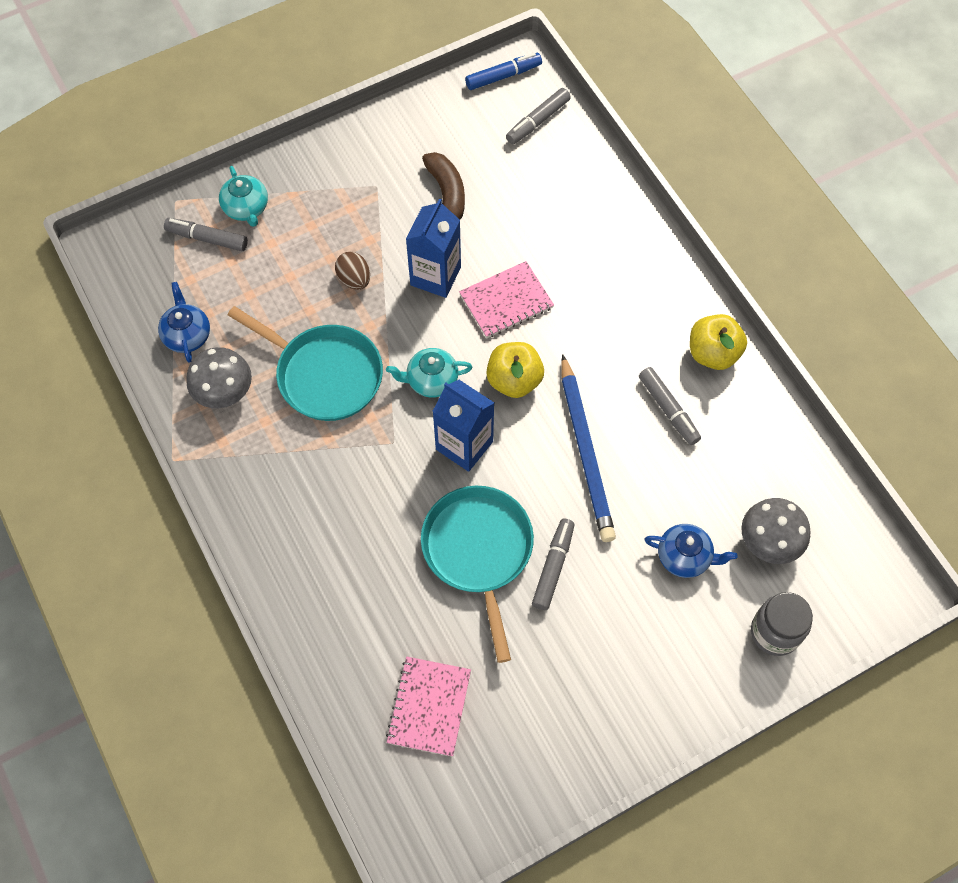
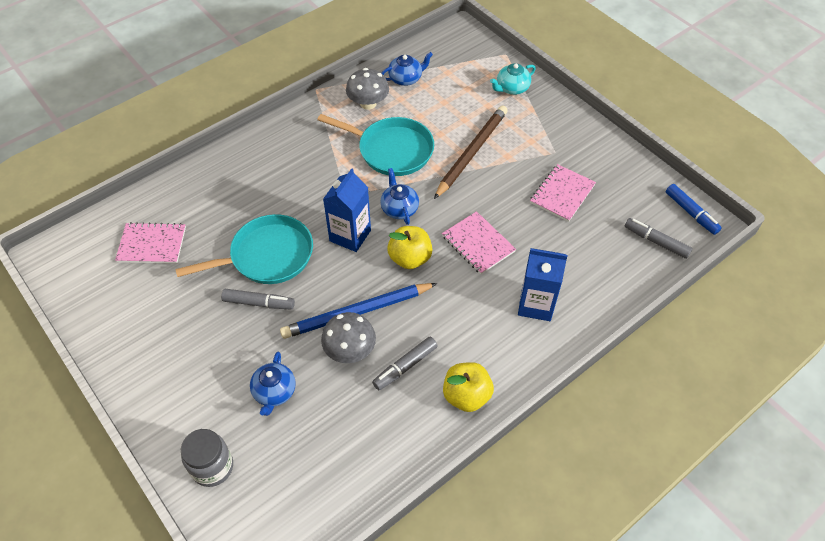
camera: 80 degrees right, 10 degrees down
grey marker [164,218,248,251] -> none
turquoise pan [228,306,383,421] -> turquoise pan turned 90 degrees counterclockwise [317,114,434,176]
brown egg [335,252,370,290] -> brown pencil [434,106,508,199]
turquoise teapot [386,348,472,398] -> blue teapot [380,168,419,225]
blue carton [406,198,461,298] -> blue carton moved to [518,248,568,321]
brown banana [422,152,465,219] -> pink notebook [530,164,596,222]
grey mushroom [741,498,810,564] -> grey mushroom moved to [321,312,376,363]

